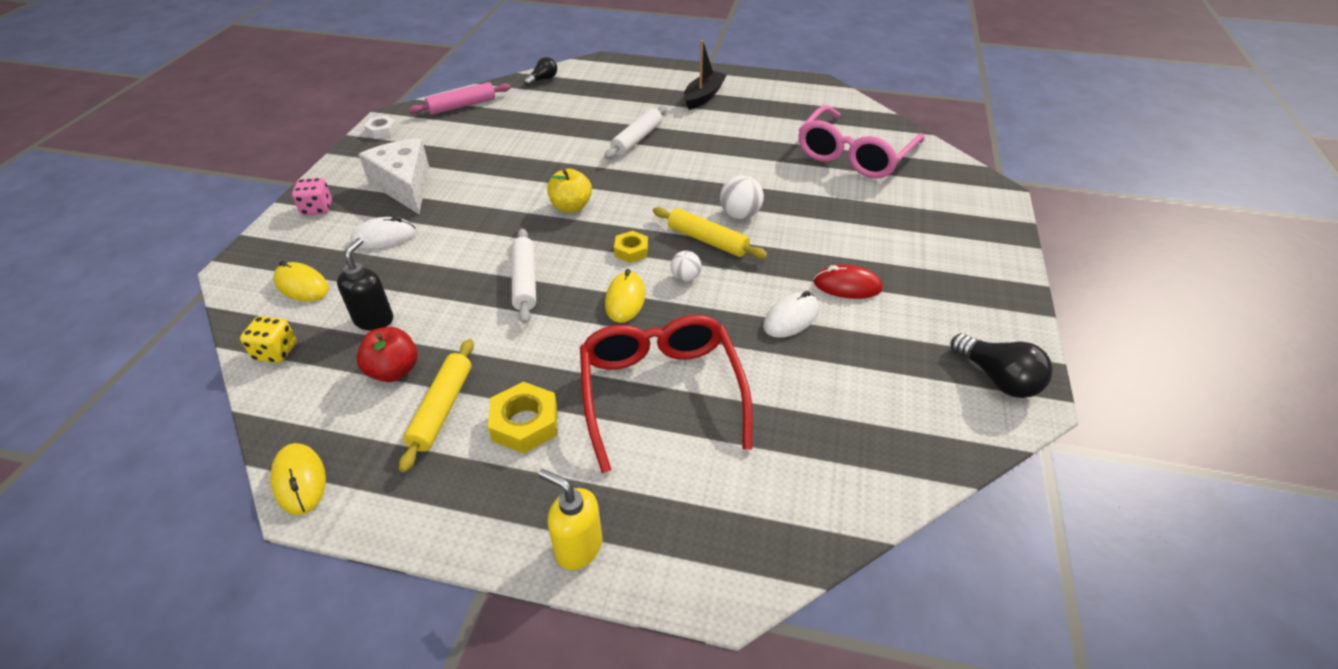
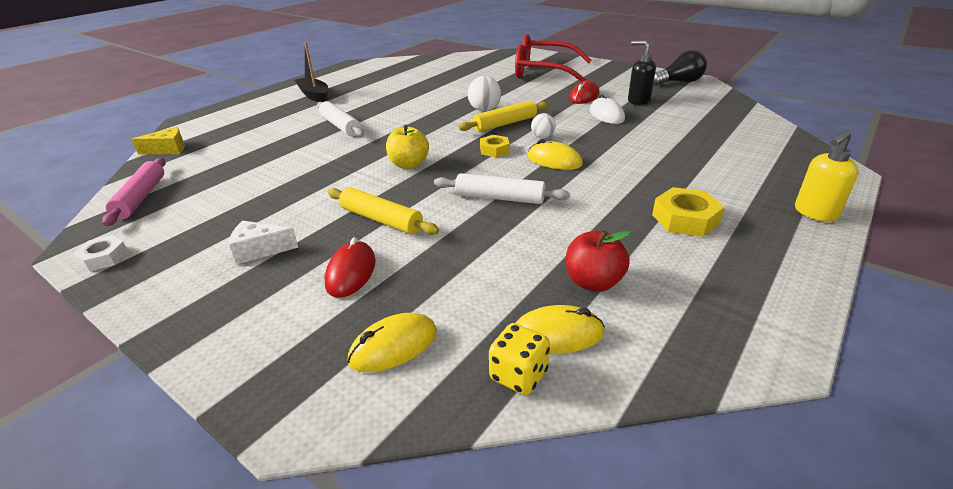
camera: 65 degrees left, 10 degrees down
yellow mouse [270,443,326,515] -> yellow mouse moved to [516,305,605,354]
pink dice [292,178,332,215] -> none
black soap dispenser [337,238,393,331] -> black soap dispenser moved to [628,40,656,105]
white mouse [350,216,416,249] -> red mouse [324,237,376,298]
white cheese [359,138,429,214] -> white cheese [229,220,299,265], size x0.55
yellow rolling pin [399,339,474,472] -> yellow rolling pin moved to [328,187,439,235]
black light bulb [524,57,557,86] -> yellow cheese [132,127,185,155]
red glasses [580,315,753,473] -> red glasses moved to [515,34,592,82]
pink glasses [798,105,925,179] -> none

